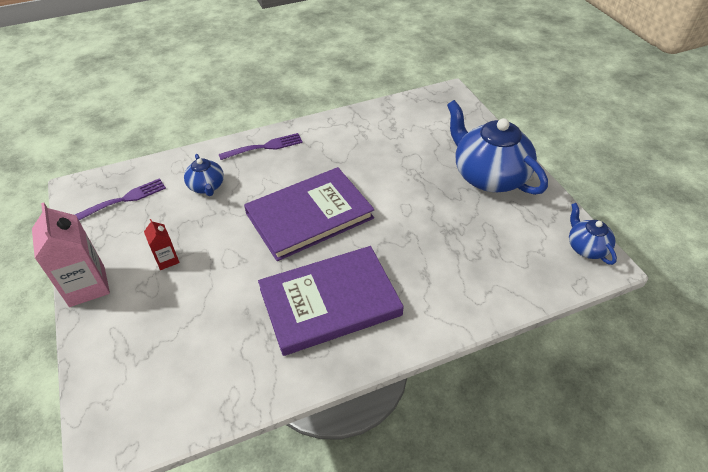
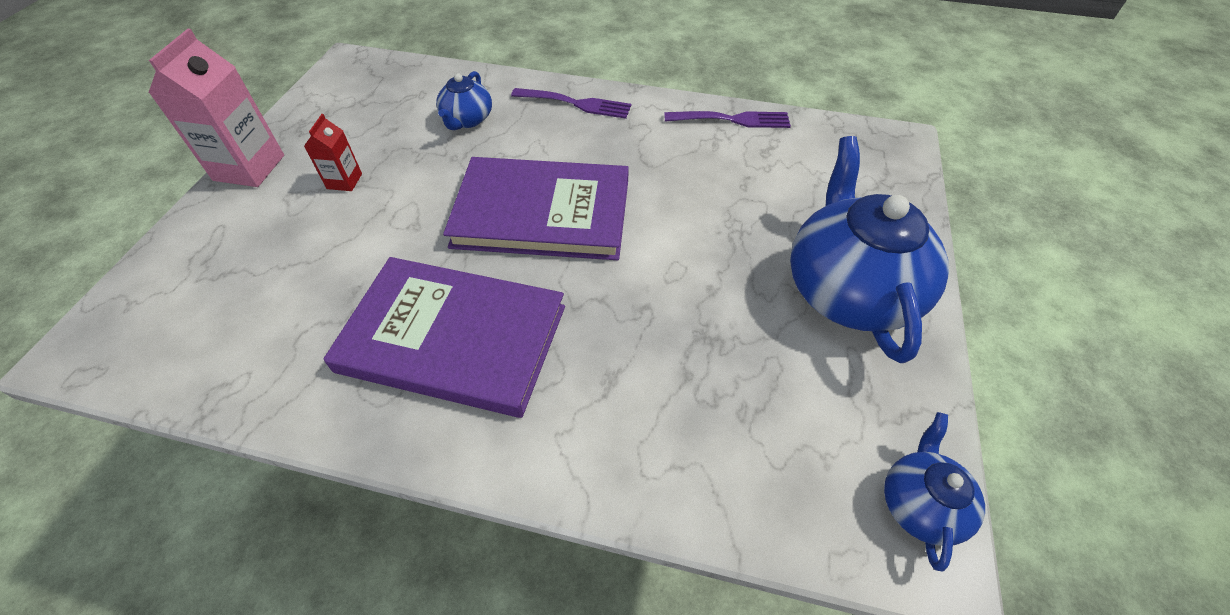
camera: 35 degrees right, 5 degrees up
purple fork [75,178,166,220] -> purple fork moved to [664,111,791,128]

